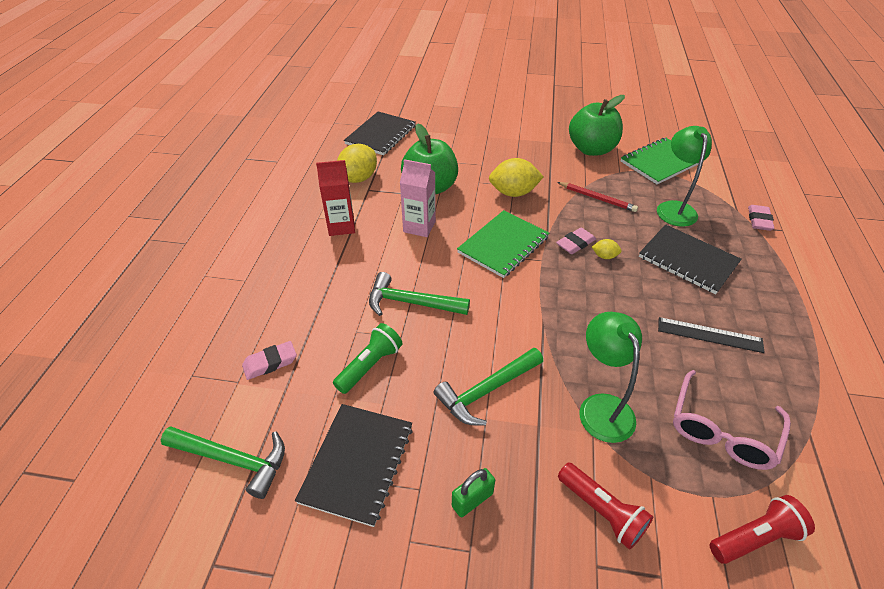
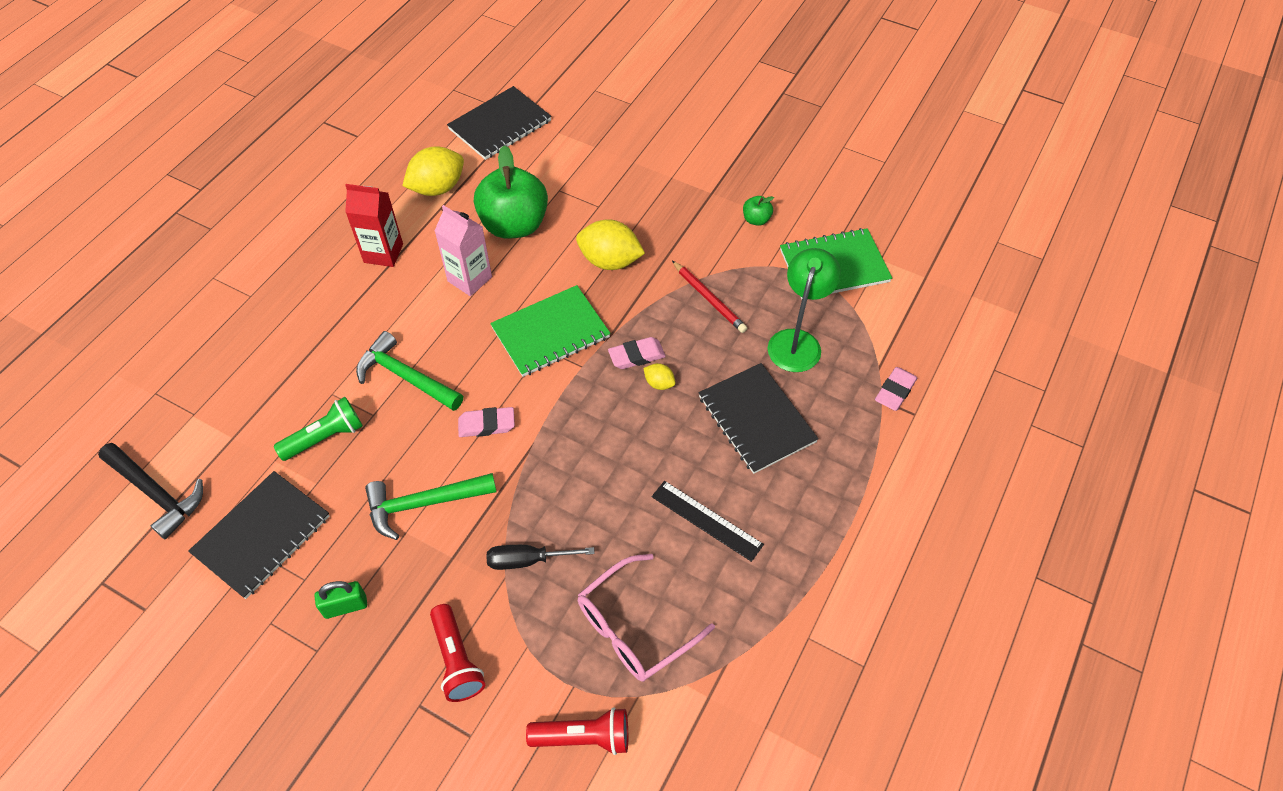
camera: 20 degrees right, 10 degrees up
green hammer [161,426,285,499] -> black hammer [98,443,203,539]
pink eraser [242,341,297,380] -> pink eraser moved to [458,407,515,437]
green apple [569,95,625,156] -> green apple [743,196,774,226], size x0.42
green lamp [580,312,642,443] -> black screwdriver [486,545,595,570]

